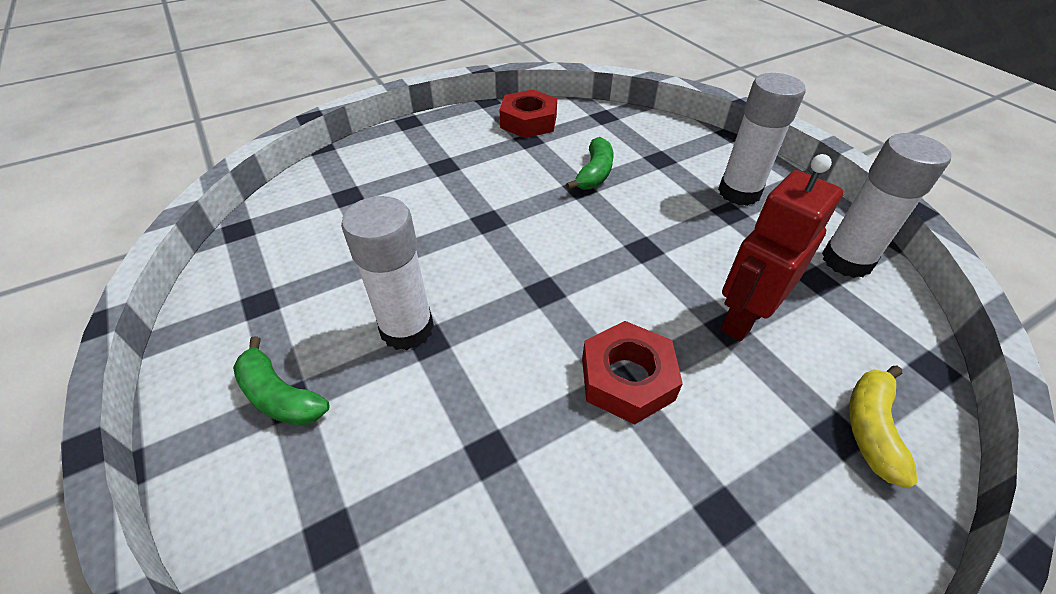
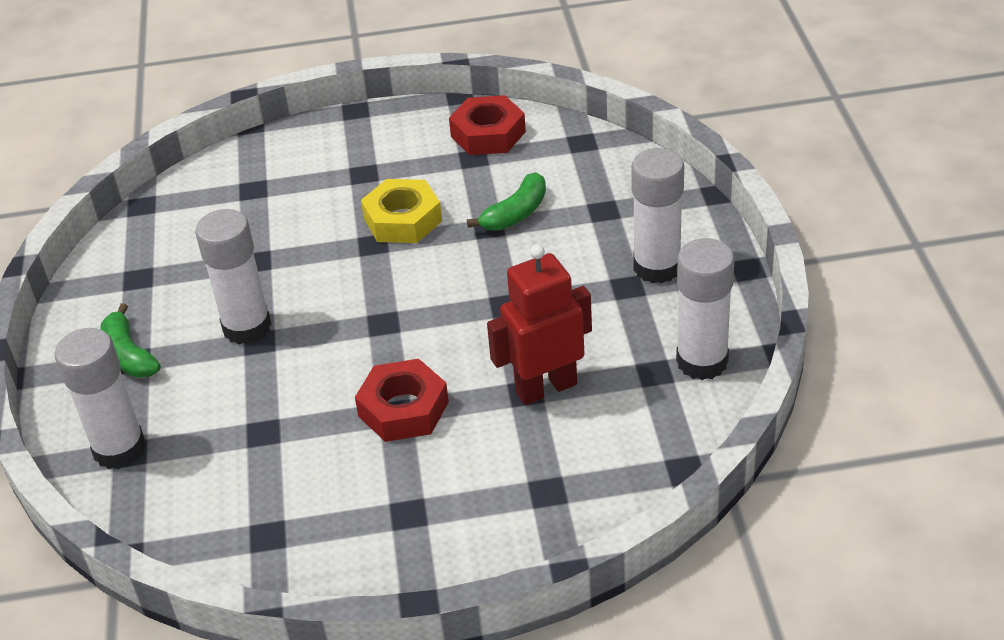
camera: 25 degrees right, 5 degrees down
yellow banana [849,365,917,489] -> none
none -> white glue stick [55,328,146,469]
none -> yellow nut [361,179,442,243]

